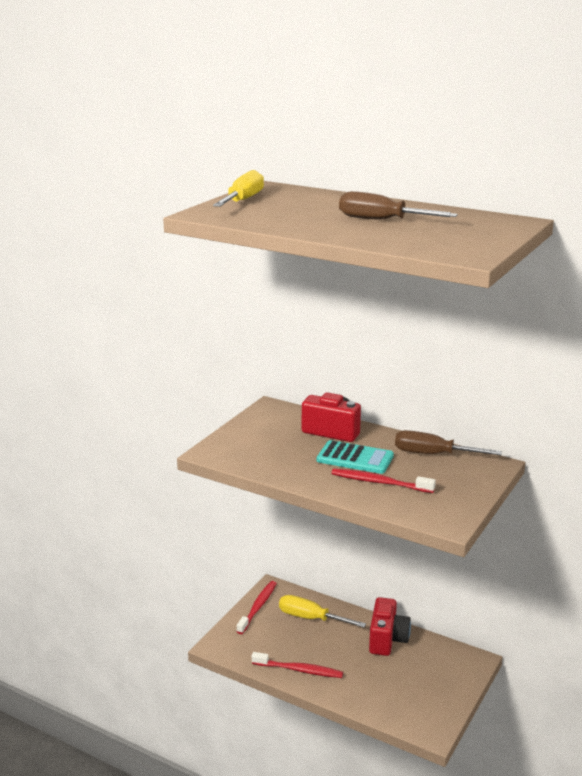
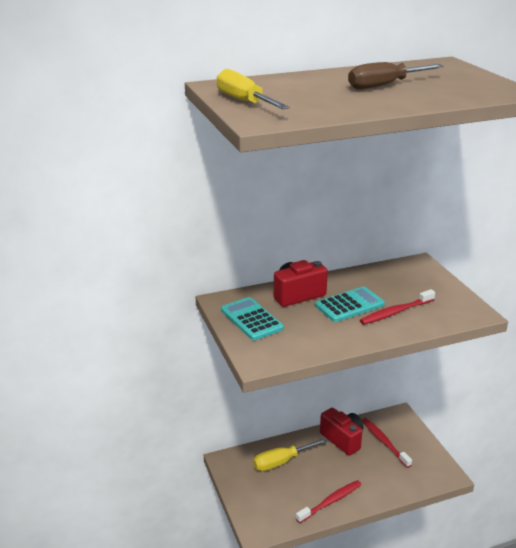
camera: 50 degrees left, 5 degrees up
red toothbrush [236,581,277,634] -> red toothbrush moved to [362,418,412,468]
brown screwdriver [395,430,502,455] -> none
none -> turquoise calculator [221,297,284,340]

